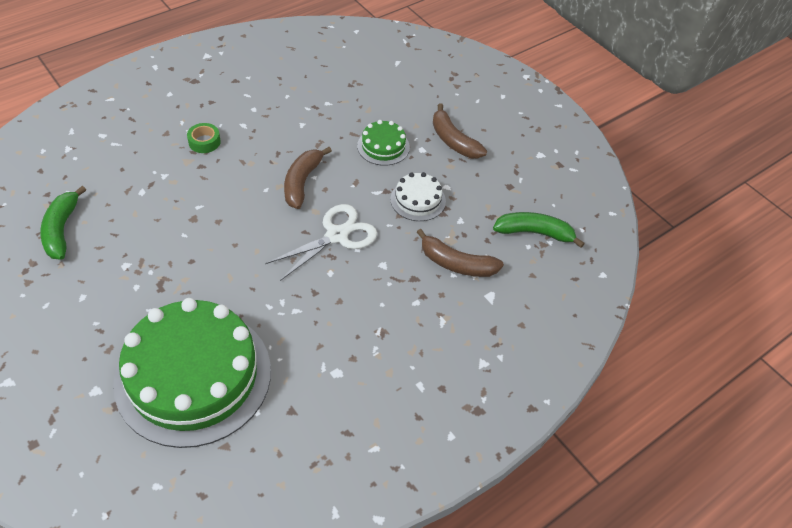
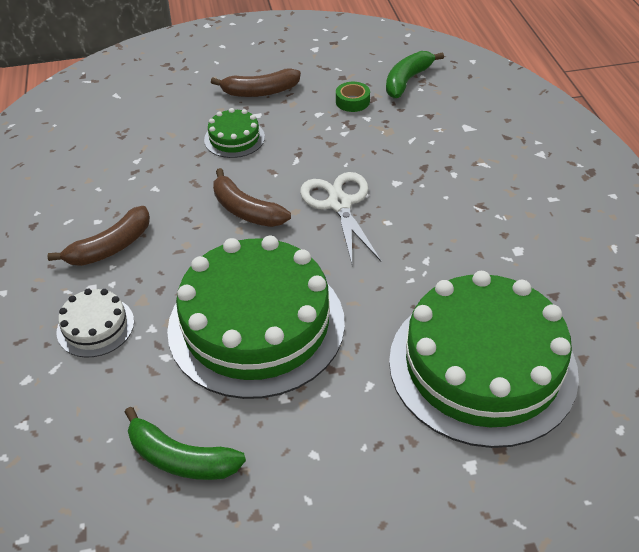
camera: 60 degrees left, 5 degrees down
green tape [187,123,221,153] -> green tape moved to [336,82,370,112]
white cake [390,172,446,221] -> white cake moved to [57,288,134,357]
brown banana [417,229,504,277] -> brown banana moved to [48,206,150,266]
none -> green cake [167,236,345,399]

